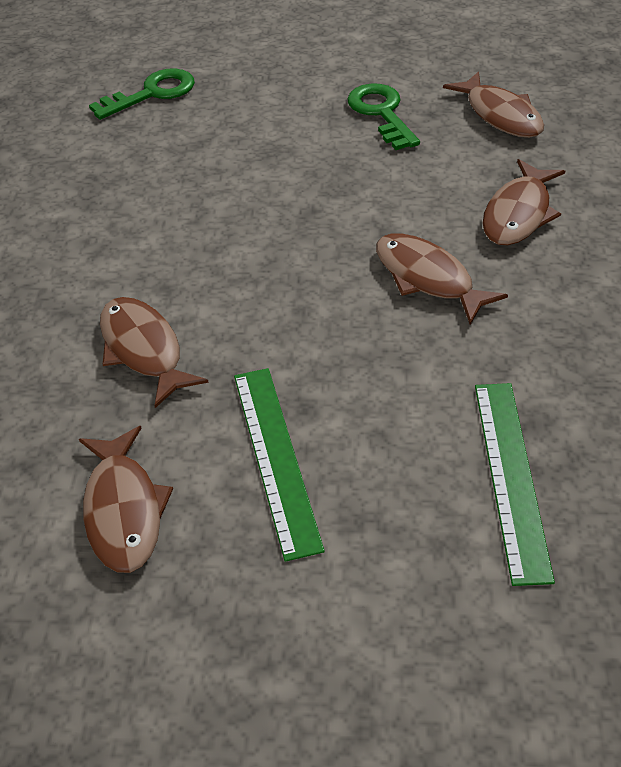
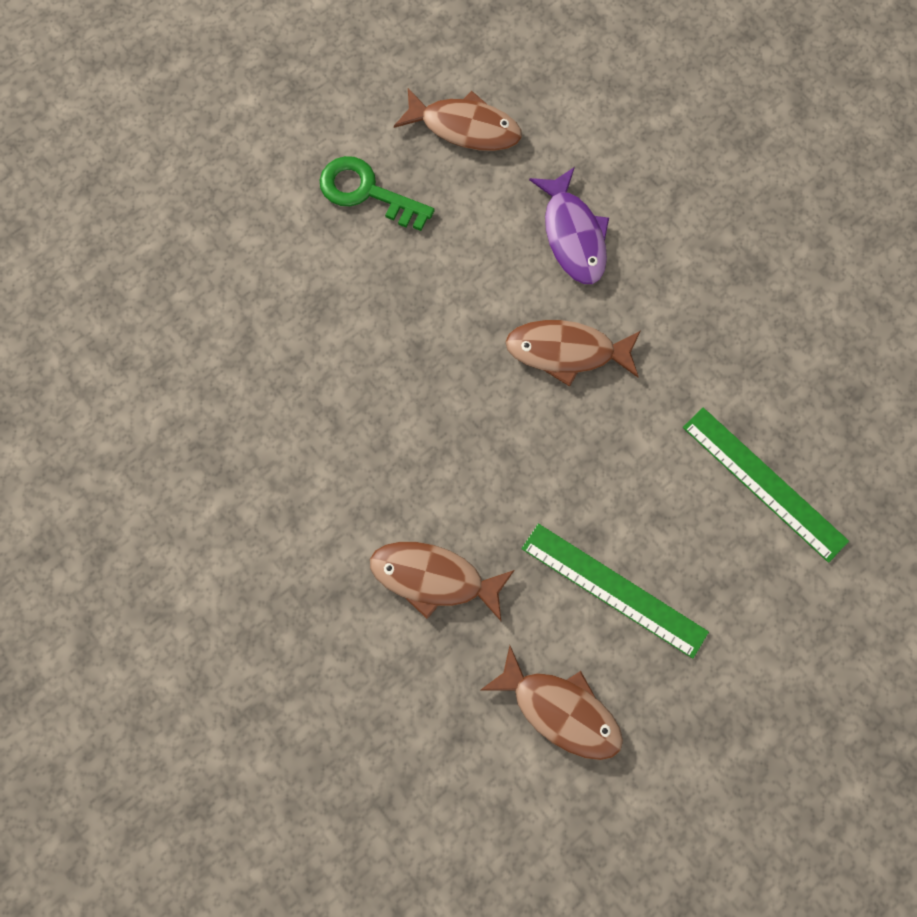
camera: 45 degrees left, 25 degrees up
green key [89,68,195,120] -> none
brown fish [483,159,565,245] -> purple fish [529,167,609,284]

